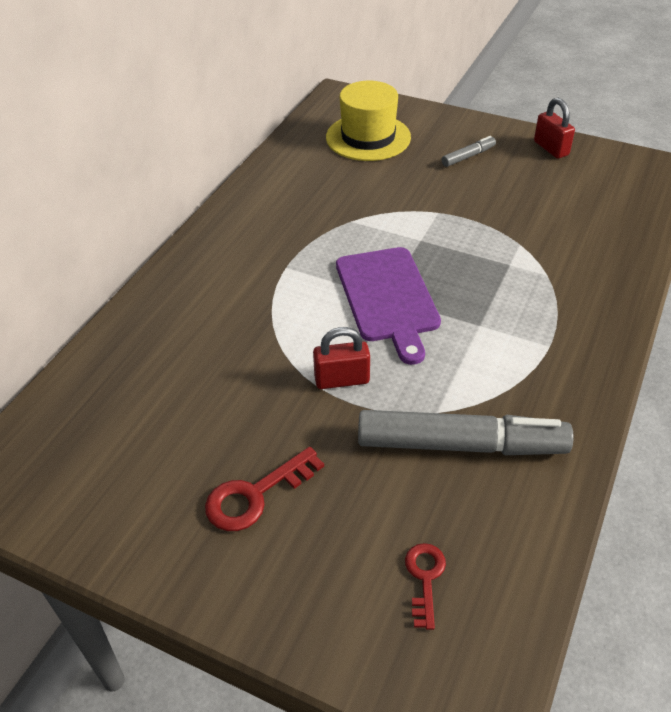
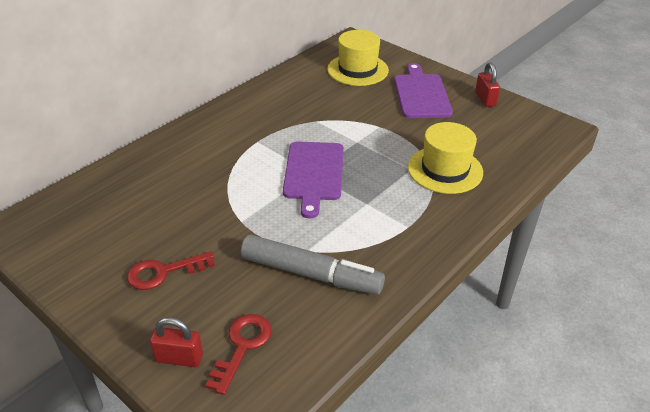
camera: 15 degrees right, 5 degrees down
red padlock [313,327,370,389] -> red padlock moved to [150,317,203,367]
red key [405,543,446,630] -> red key [205,314,271,395], size x1.54
grey marker [442,136,496,167] -> purple cutting board [394,63,453,118]
none -> yellow hat [408,122,483,194]

